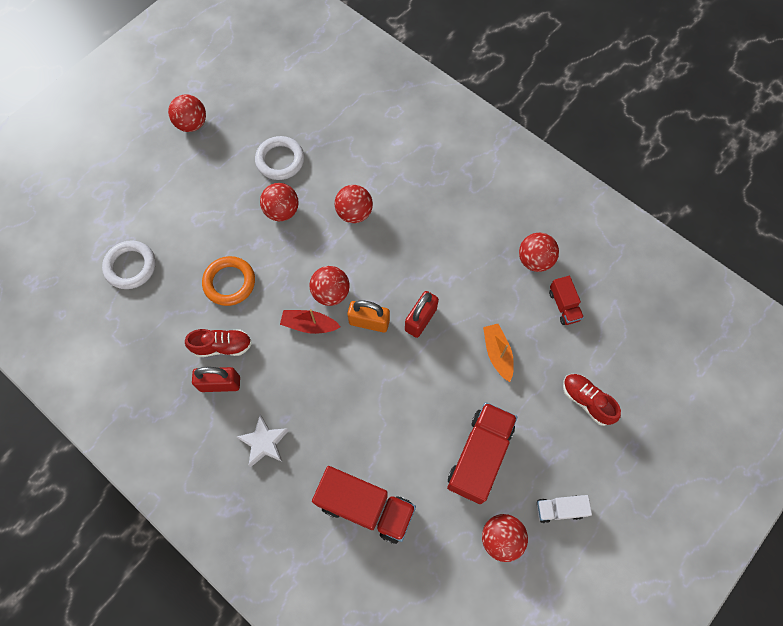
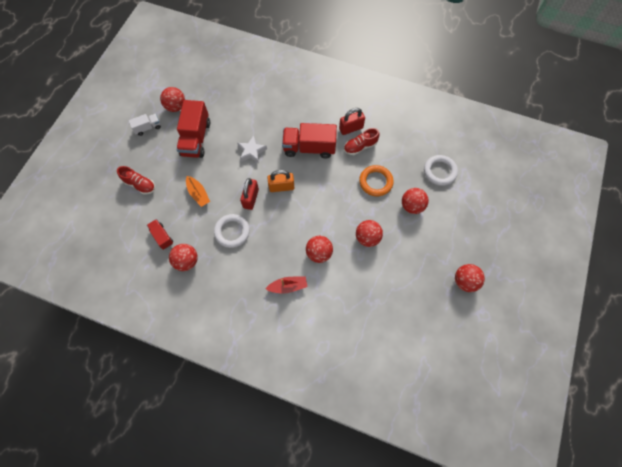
camera: 160 degrees right, 0 degrees up
white star [237,415,289,467] -> white star moved to [237,135,267,164]
white ring [255,136,304,180] -> white ring moved to [214,214,250,248]
red boat [280,309,340,334] -> red boat moved to [266,276,307,294]
red ball [310,266,350,306] -> red ball moved to [402,188,429,214]
red truck [312,466,416,544] -> red truck moved to [282,123,337,159]

